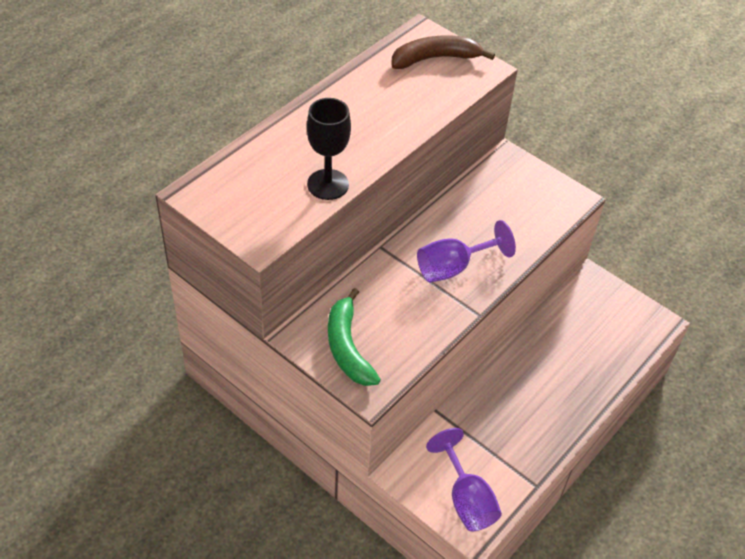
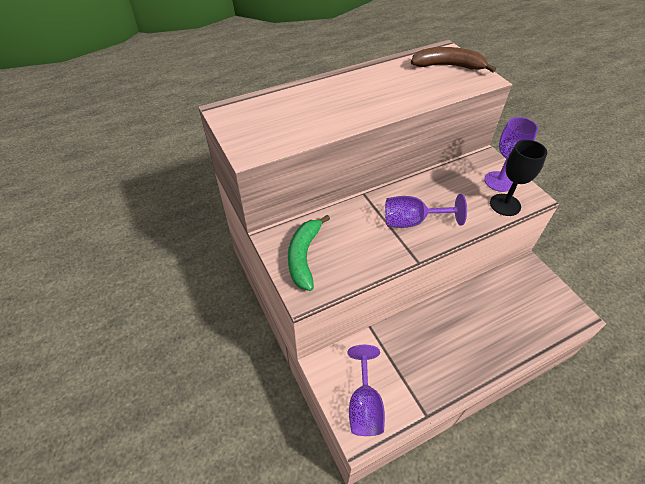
camera: 25 degrees right, 0 degrees up
black goblet [307,98,351,200] -> black goblet moved to [490,140,547,216]
none -> purple goblet [484,117,538,192]

